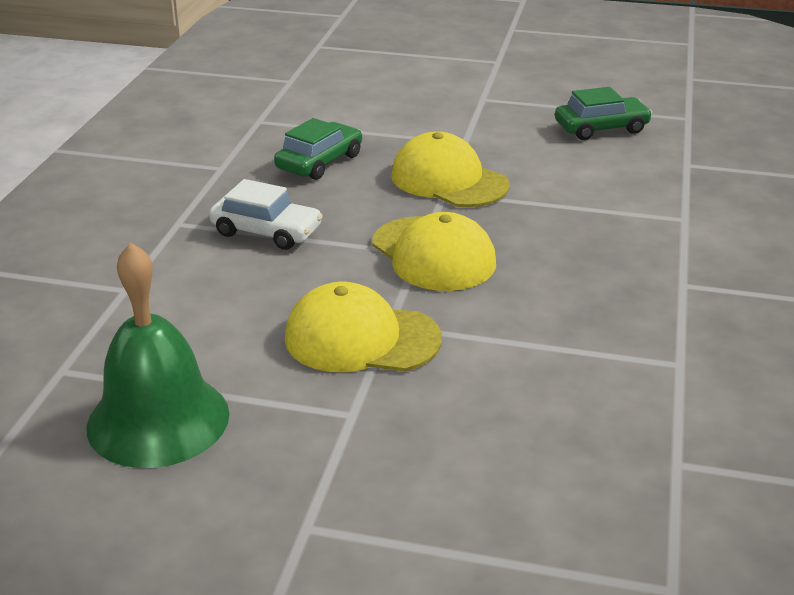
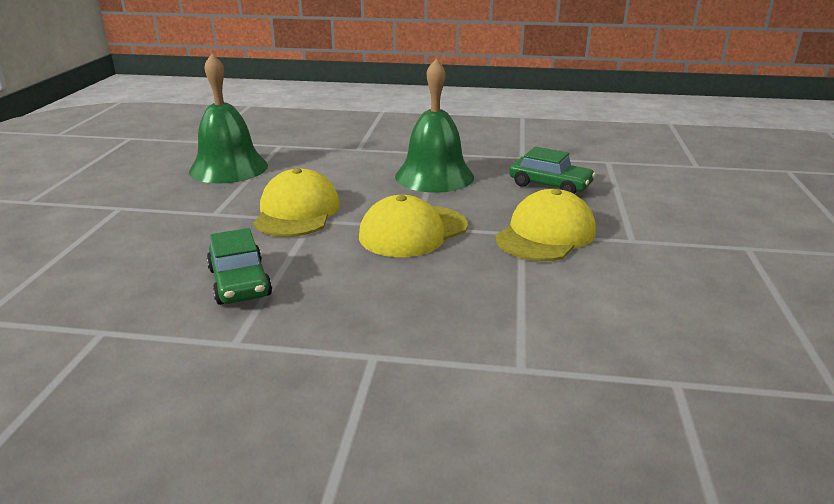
camera: 85 degrees right, 5 degrees down
white car [209,179,323,250] -> green bell [395,58,474,193]
green car [555,87,652,140] -> green car moved to [207,228,272,305]

